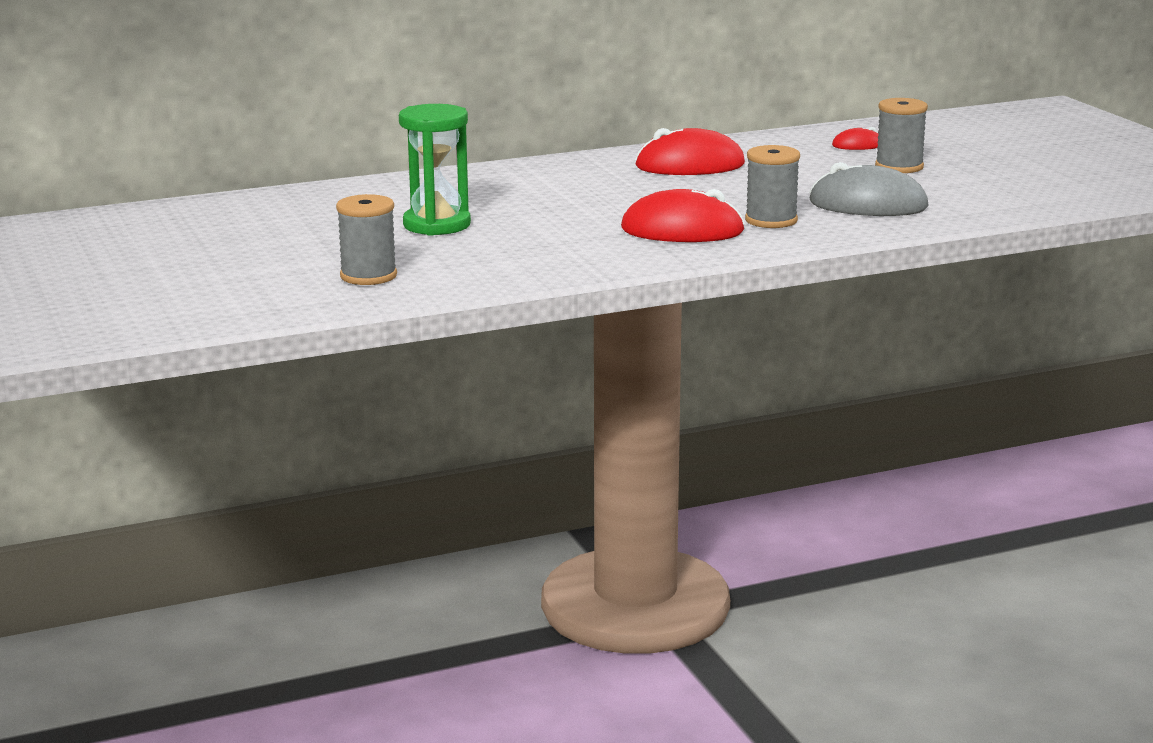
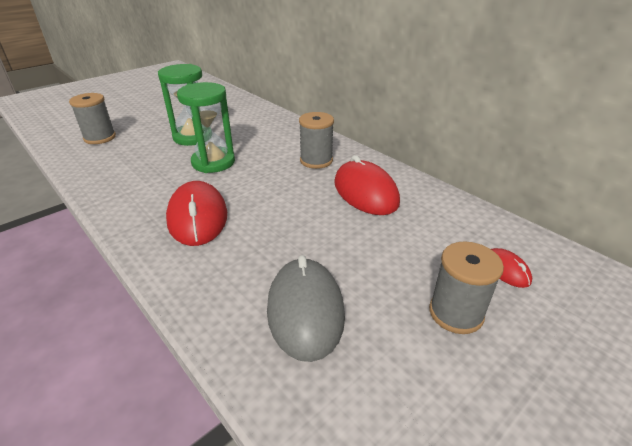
camera: 70 degrees right, 15 degrees up
grey spool [745,145,800,228] -> grey spool moved to [299,112,334,169]
none -> green hourglass [177,82,235,173]

